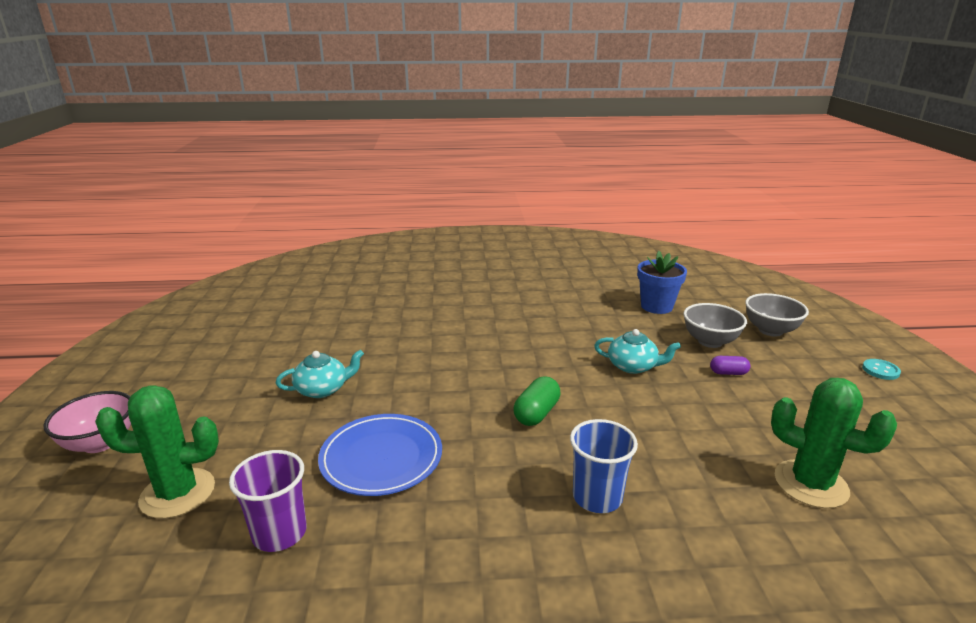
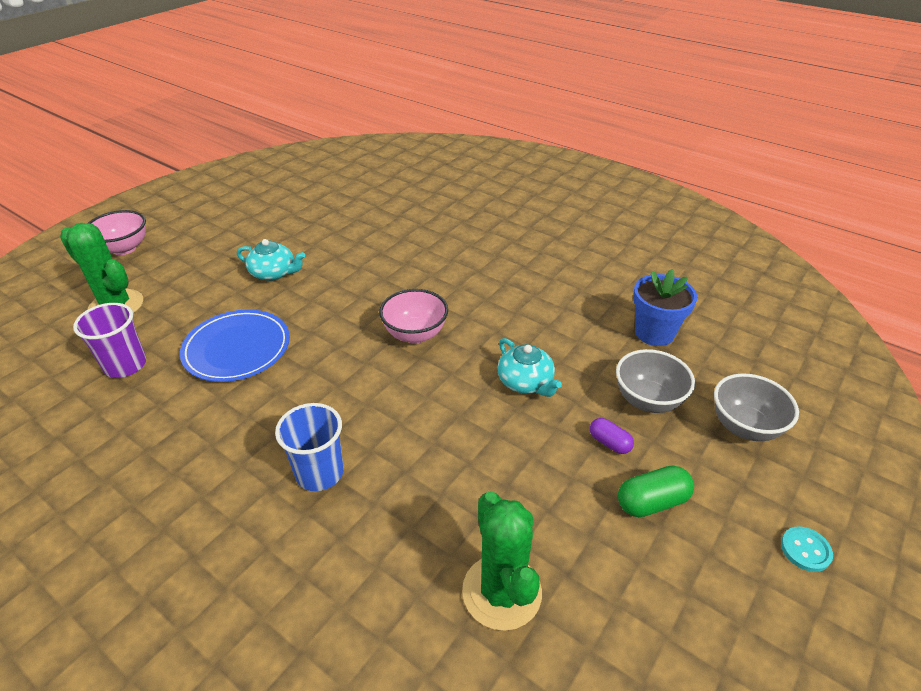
camera: 40 degrees right, 15 degrees up
green capsule [514,376,560,426] -> green capsule moved to [618,465,694,517]
none -> pink bowl [379,289,448,343]

